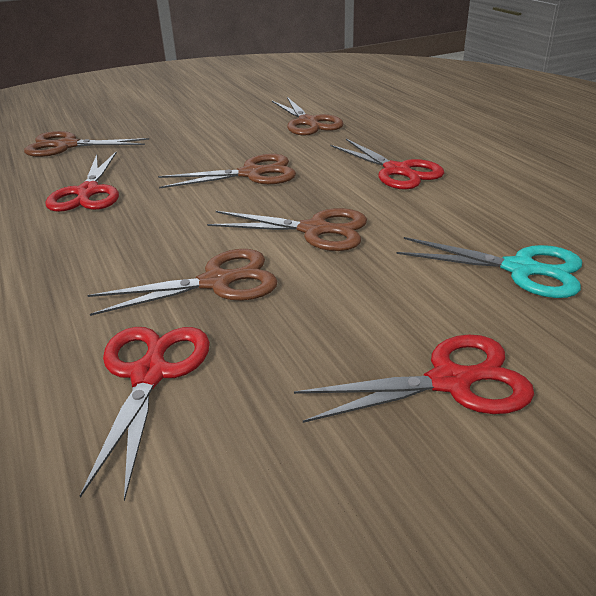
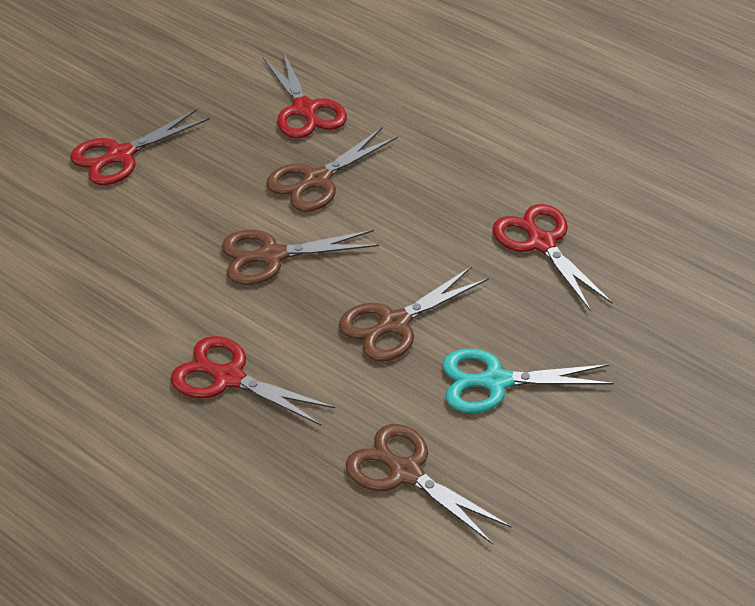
camera: 155 degrees right, 10 degrees up
brown scissors [24,131,150,157] -> none
turquoise scissors [397,237,582,298] -> turquoise scissors moved to [442,348,614,413]

